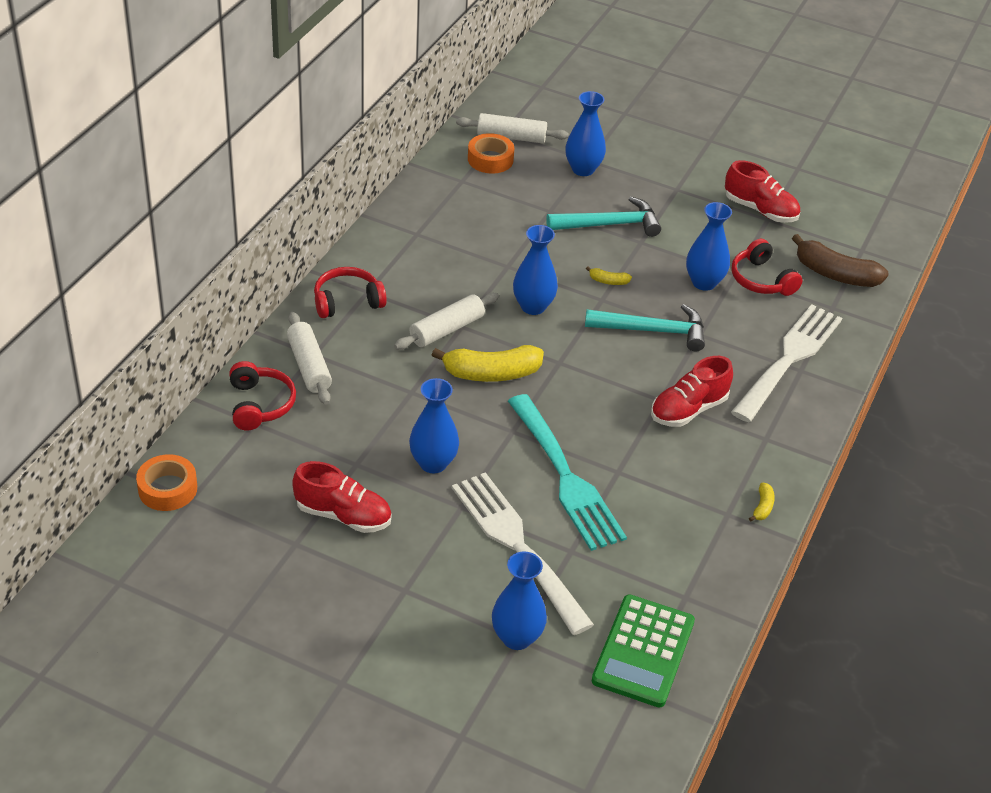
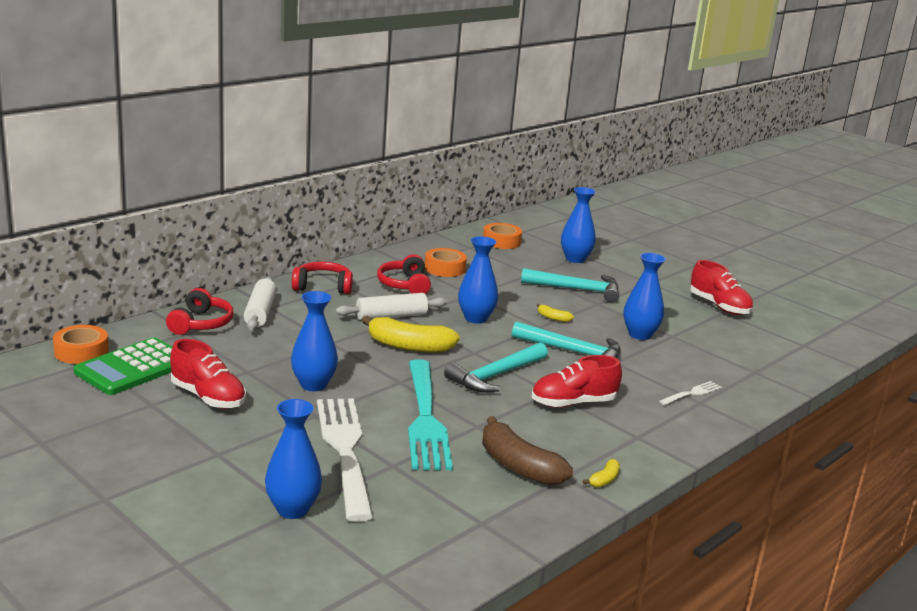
camera: 20 degrees right, 20 degrees down
white rolling pin [456,113,569,143] -> none
green calculator [592,594,695,708] -> green calculator moved to [74,337,172,395]
red headphones [731,239,803,296] -> red headphones moved to [377,254,431,294]
white fork [731,304,842,422] -> white fork [659,381,722,405], size x0.43
brown banana [792,234,889,287] -> brown banana moved to [482,416,573,485]
none -> orange tape [425,248,467,277]
none -> turquoise hammer [444,342,548,393]

